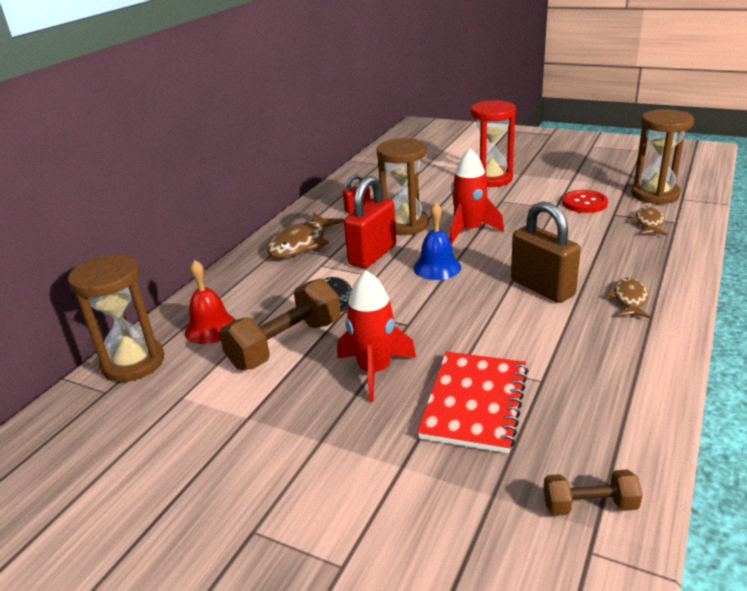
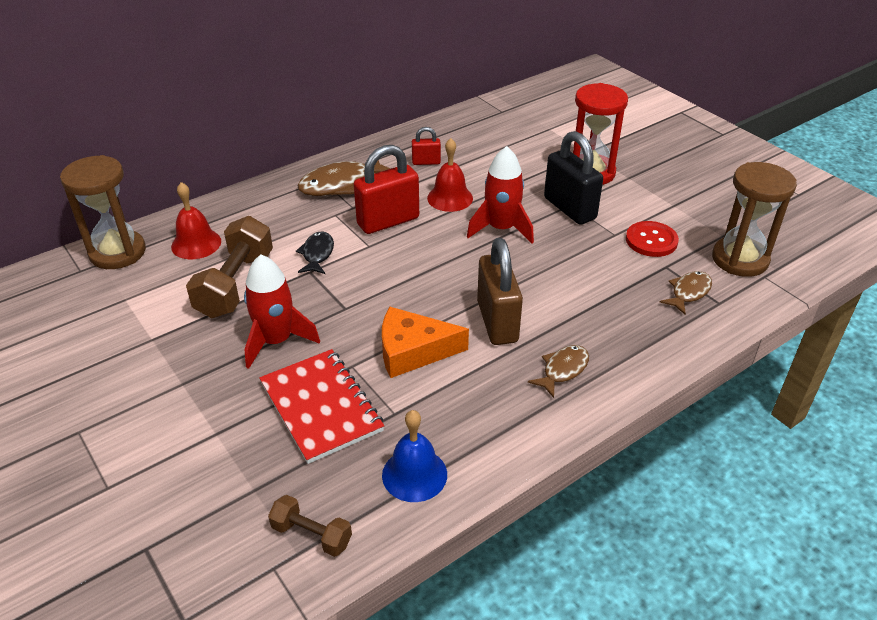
camera: 25 degrees right, 10 degrees up
brown dumbbell [219,278,341,370] -> brown dumbbell turned 60 degrees counterclockwise [186,216,273,318]
brown hourglass [377,138,429,235] -> red bell [427,138,473,212]
blue bell [414,202,461,280] -> blue bell moved to [382,410,447,502]
red notebook [417,352,528,453] -> red notebook turned 75 degrees counterclockwise [259,349,384,464]
none -> orange cheese [382,307,469,378]
none -> black padlock [544,131,603,225]

